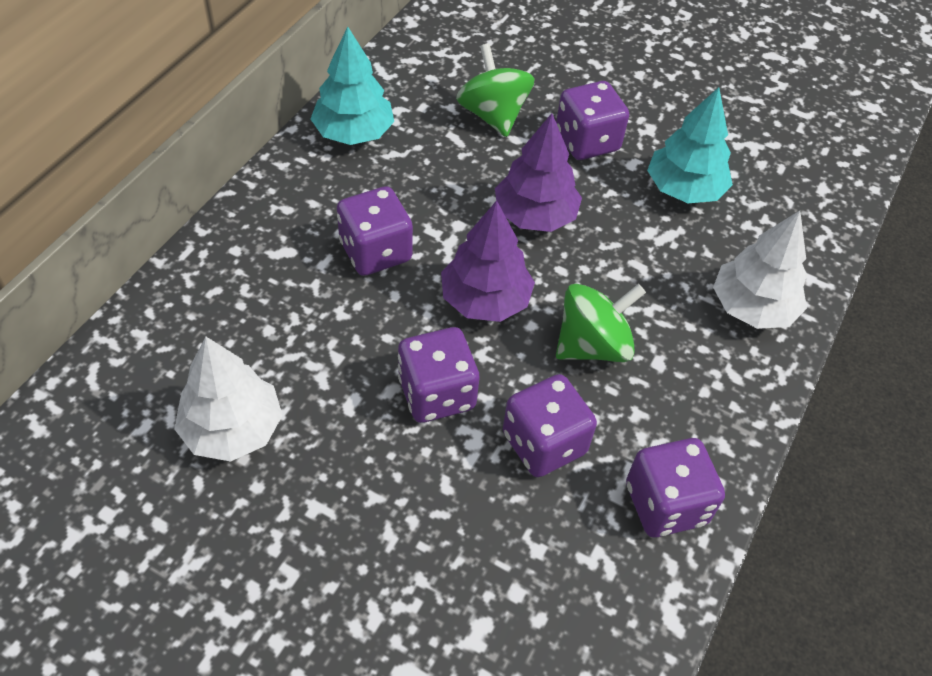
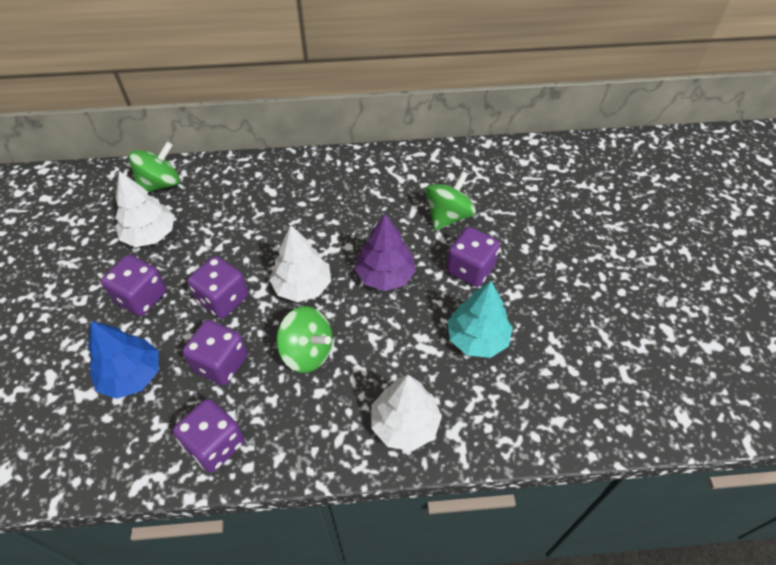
camera: 60 degrees right, 0 degrees up
turquoise tree [311,27,394,145] -> none
purple dice [337,186,413,276] -> purple dice moved to [101,255,166,316]
purple tree [441,200,535,322] -> white tree [270,225,331,302]
none -> blue tree [88,321,159,399]
none -> green spinning top [128,141,180,192]

